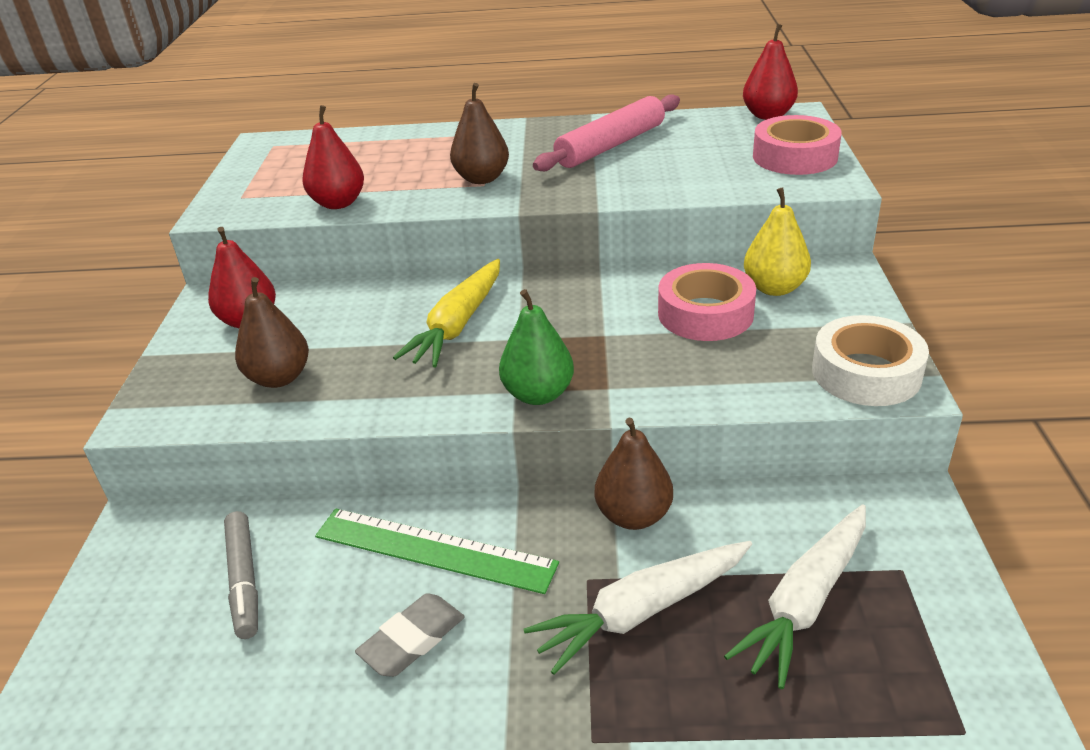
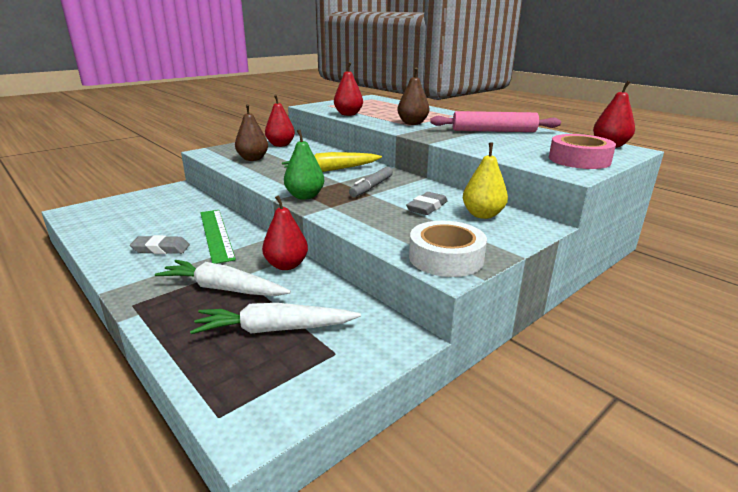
camera: 45 degrees right, 10 degrees down
grey marker [224,511,258,639] -> grey marker moved to [349,167,393,197]
brown pear [595,418,673,530] -> red pear [262,196,308,270]
pink tape [658,263,756,341] -> grey eraser [406,192,448,215]

